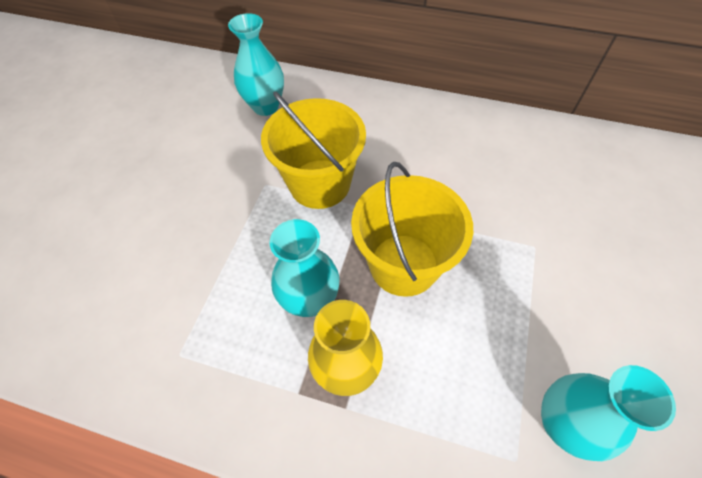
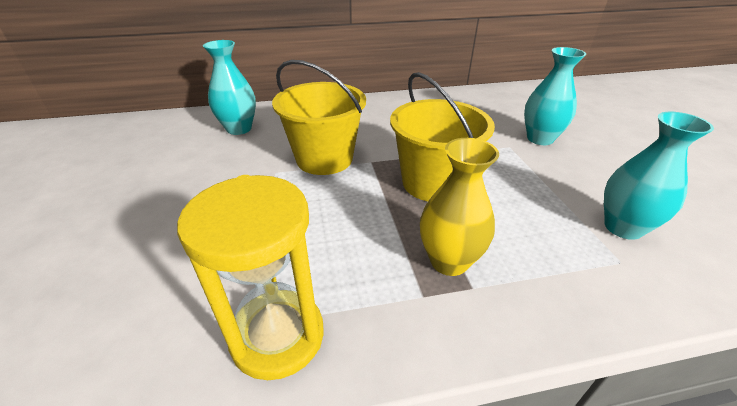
camera: 30 degrees left, 20 degrees down
turquoise vase [270,219,339,317] -> turquoise vase moved to [524,47,586,145]
none -> yellow hourglass [177,175,324,380]

